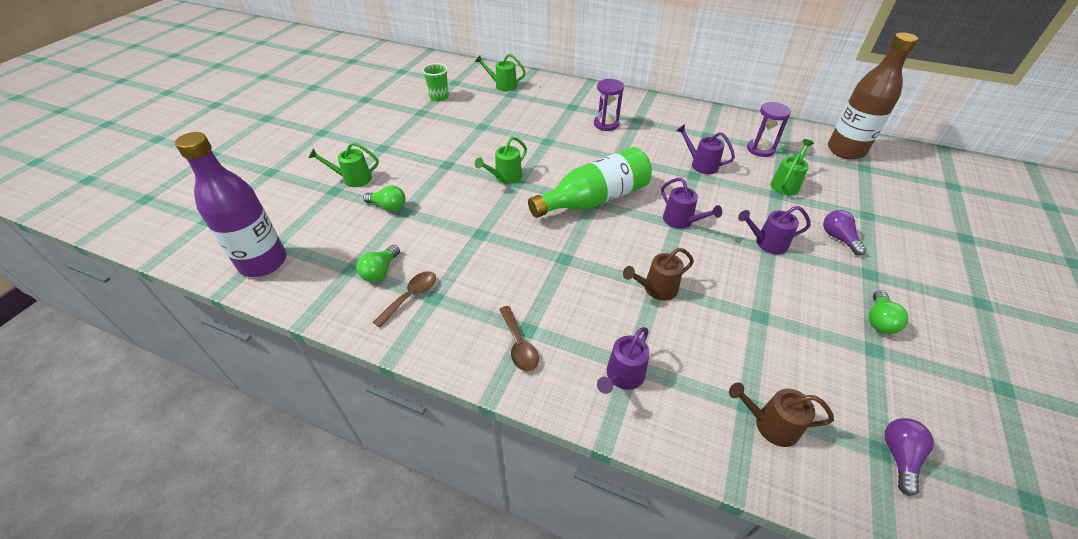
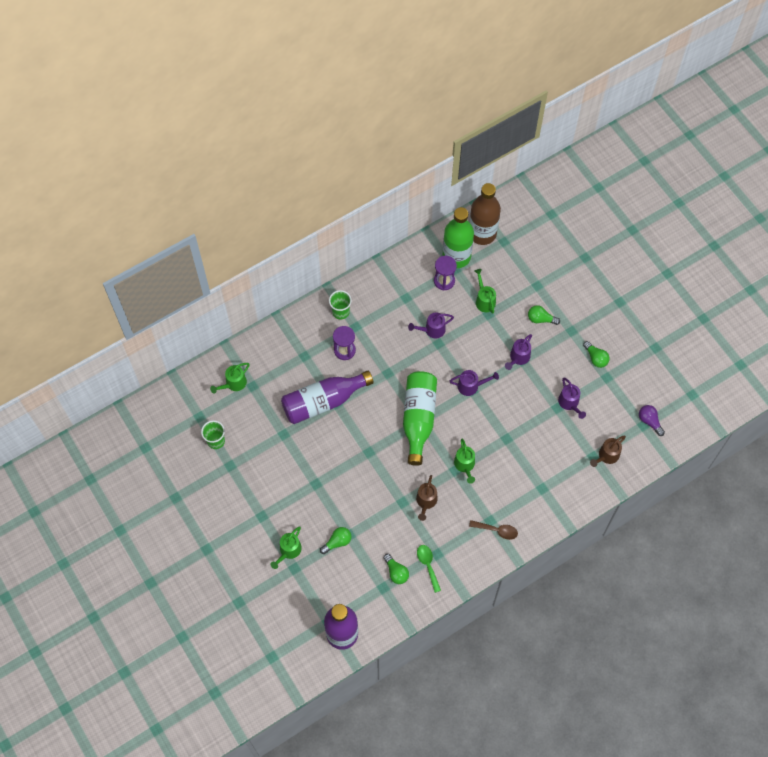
camera: 55 degrees left, 20 degrees up
brown spoon [373,271,436,328] -> green spoon [417,545,441,593]
green watering can [475,137,527,184] -> green watering can moved to [454,439,475,484]
purple watering can [597,327,650,394] -> purple watering can moved to [558,378,586,419]
brown watering can [623,248,694,301] -> brown watering can moved to [416,475,438,521]
purple light bulb [823,210,866,255] -> green light bulb [528,305,560,325]
none -> purple bottle [281,371,374,424]
none -> green cup [329,290,352,319]
none -> green bottle [443,207,474,268]

